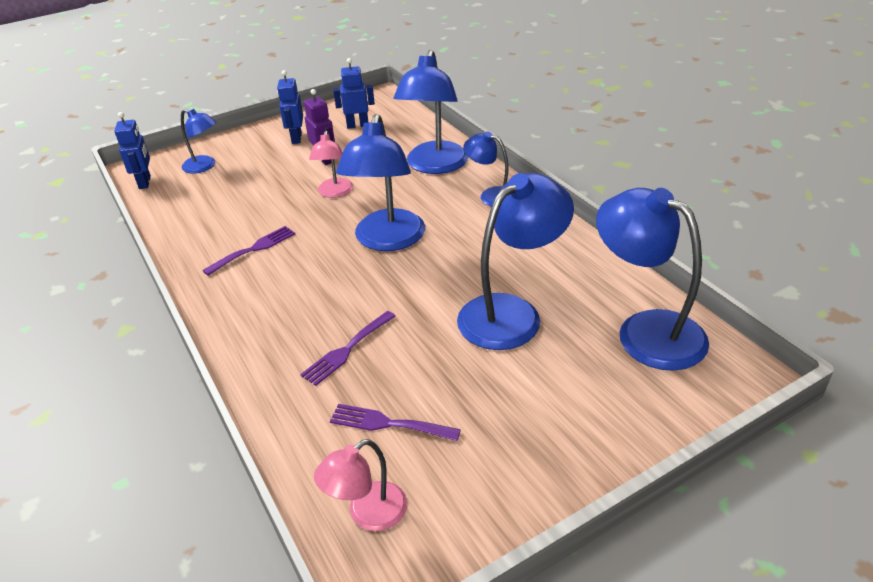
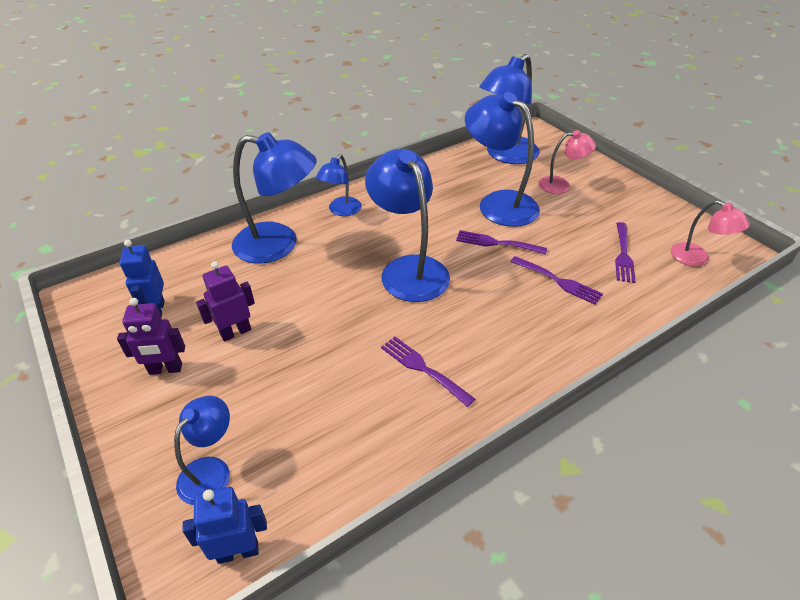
camera: 95 degrees left, 5 degrees up
blue robot [277,70,303,144] -> purple robot [117,298,185,375]
pink lamp [309,131,353,198] -> pink lamp moved to [538,130,596,194]
blue lamp [336,114,425,251] -> blue lamp turned 120 degrees counterclockwise [365,149,450,302]
none -> purple fork [456,230,547,255]

